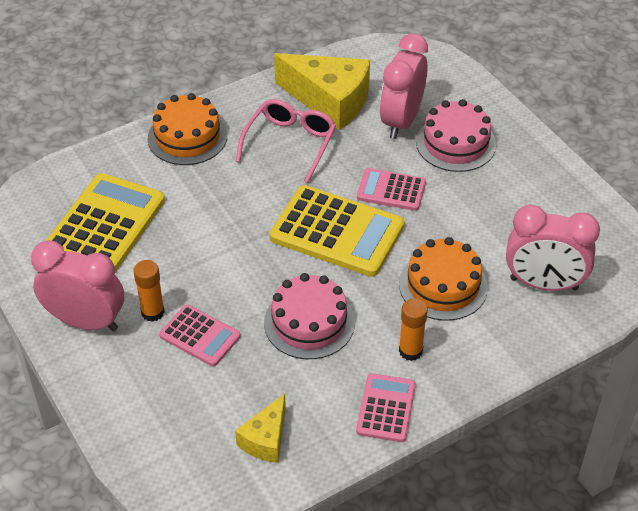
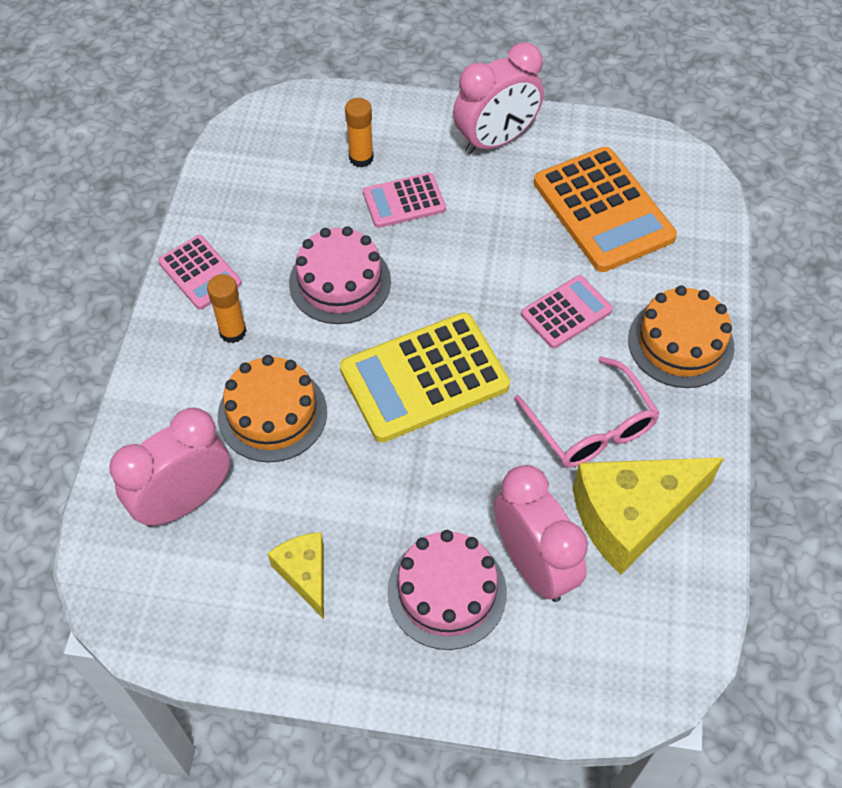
camera: 130 degrees right, 10 degrees up
yellow calculator [46,173,165,273] -> orange calculator [534,147,677,272]
orange glue stick [134,260,165,322] -> orange glue stick moved to [345,98,374,168]
yellow cheese [235,394,286,463] -> yellow cheese moved to [268,532,324,619]
pink calculator [357,168,426,211] -> pink calculator moved to [521,275,613,348]

